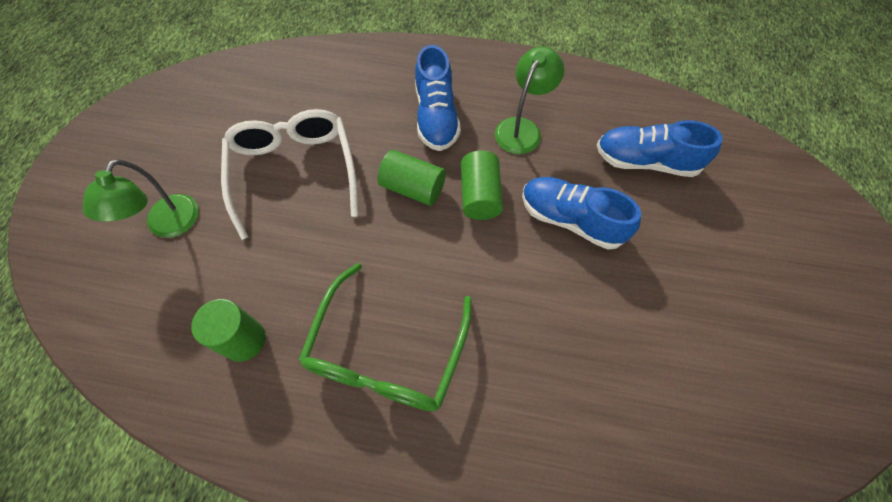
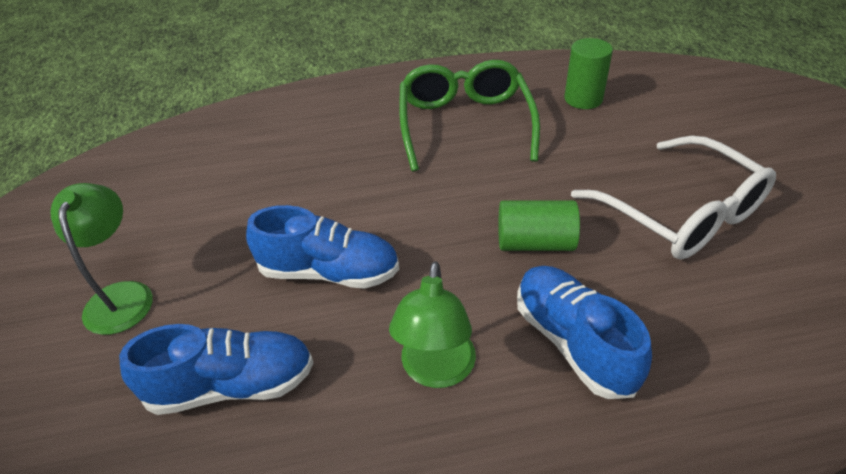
camera: 160 degrees right, 20 degrees down
green lamp [83,159,199,238] -> green lamp moved to [50,183,153,335]
green cylinder [461,150,503,220] -> none

